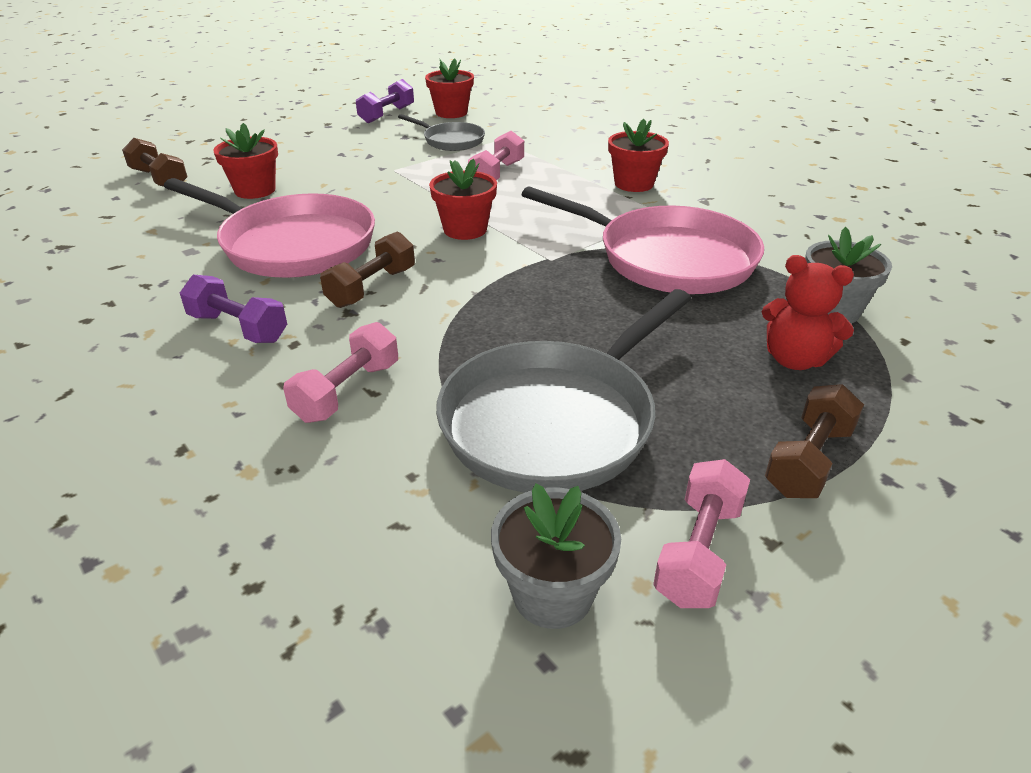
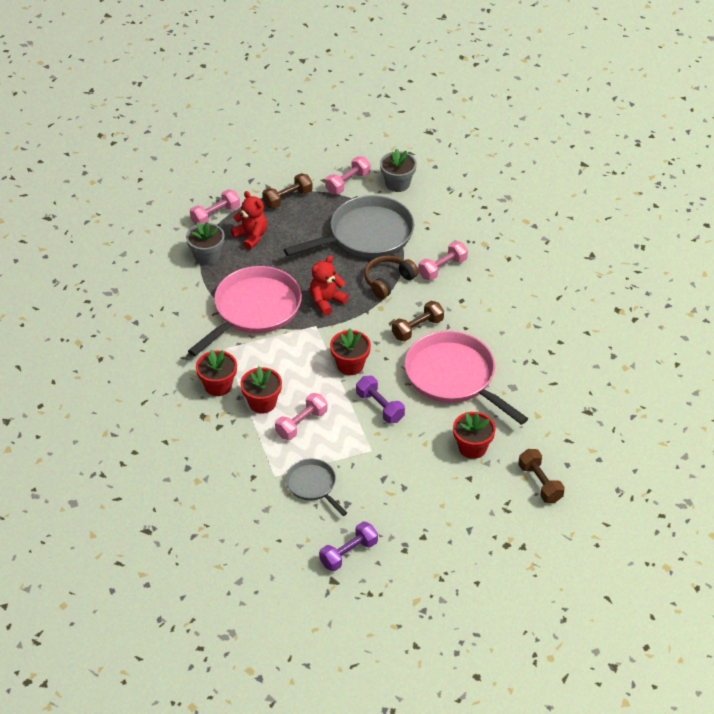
camera: 160 degrees left, 10 degrees up
purple dumbbell [180,275,287,343] -> purple dumbbell moved to [356,376,405,424]
red flower pot [425,59,474,118] -> red flower pot moved to [240,366,282,413]
pink pan [521,186,764,294] -> pink pan turned 75 degrees clockwise [188,266,302,356]
none -> pink dumbbell [190,189,240,225]
none -> red teddy bear [310,256,348,316]
none -> brown headphones [364,255,419,299]

